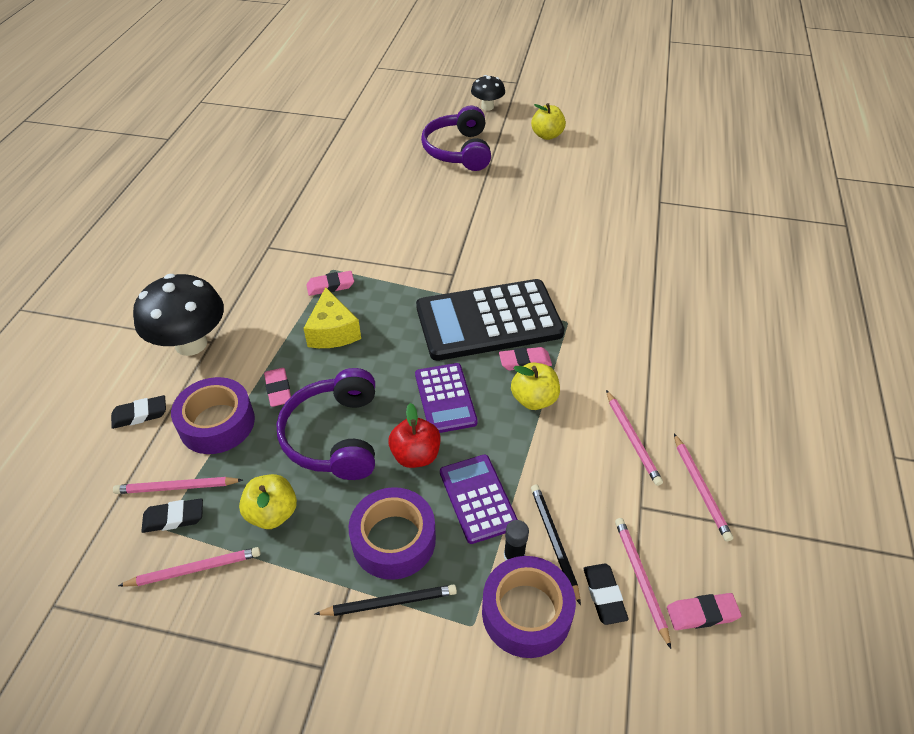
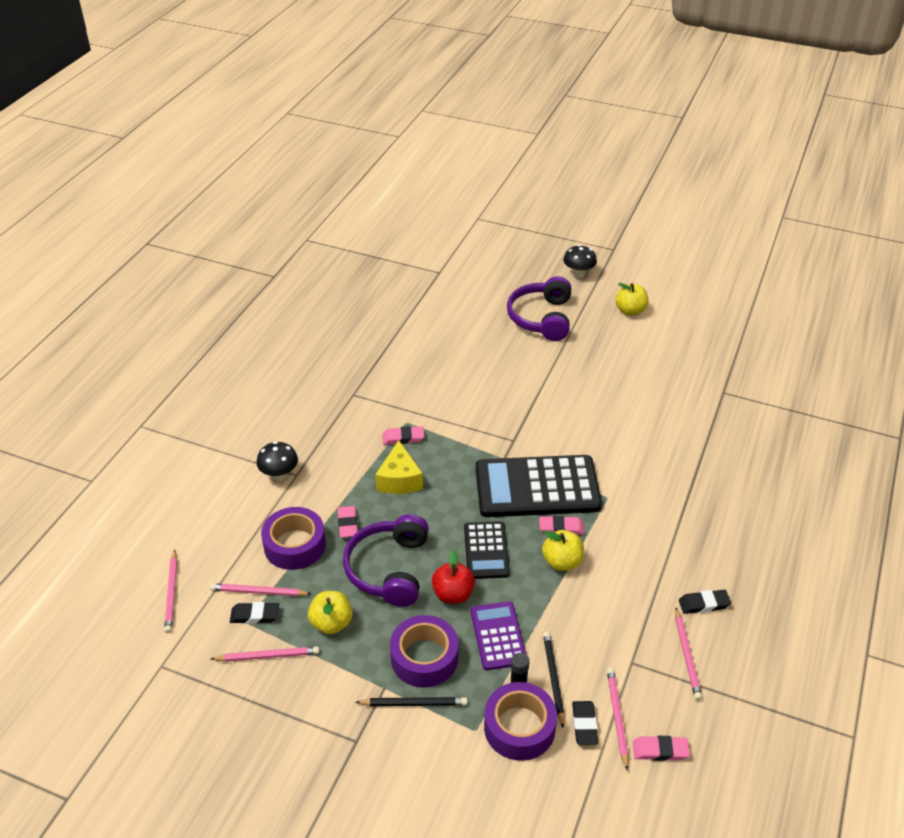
camera: 10 degrees right, 5 degrees down
black eraser [111,395,166,429] -> black eraser moved to [679,590,731,614]
black mushroom [133,274,224,356] -> black mushroom [256,441,298,481], size x0.57
purple calculator [415,363,478,433] -> black calculator [464,521,510,579]
pink pencil [606,390,663,486] -> pink pencil moved to [164,549,177,633]

